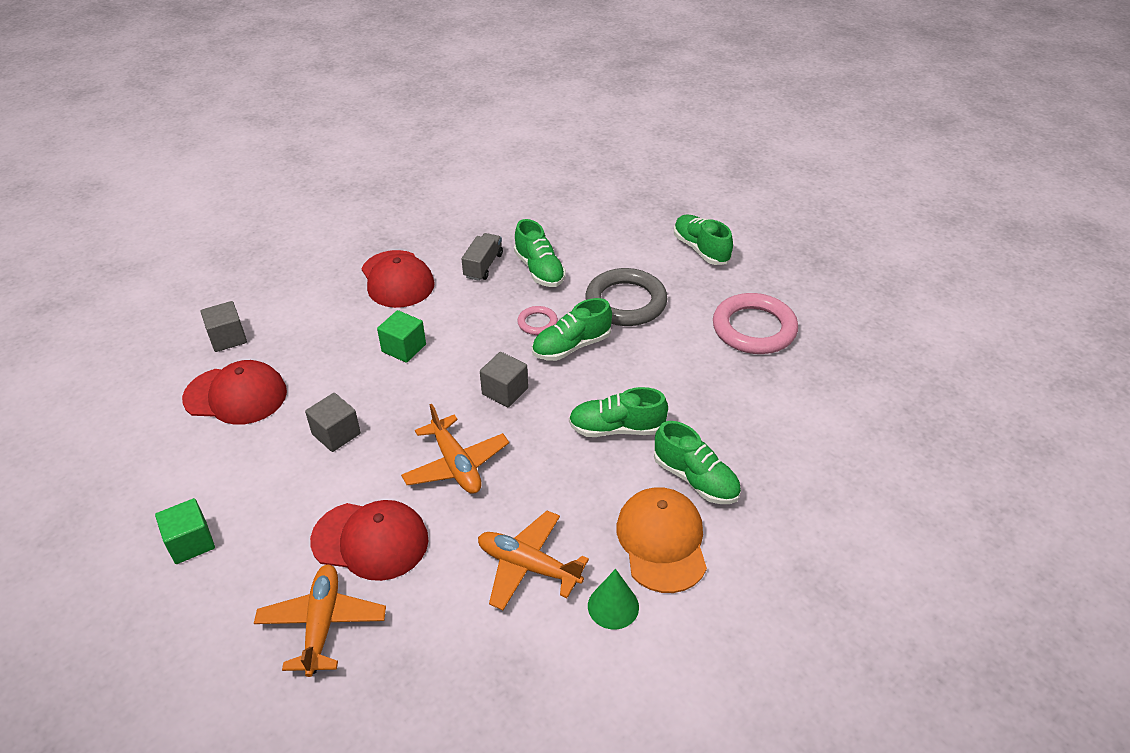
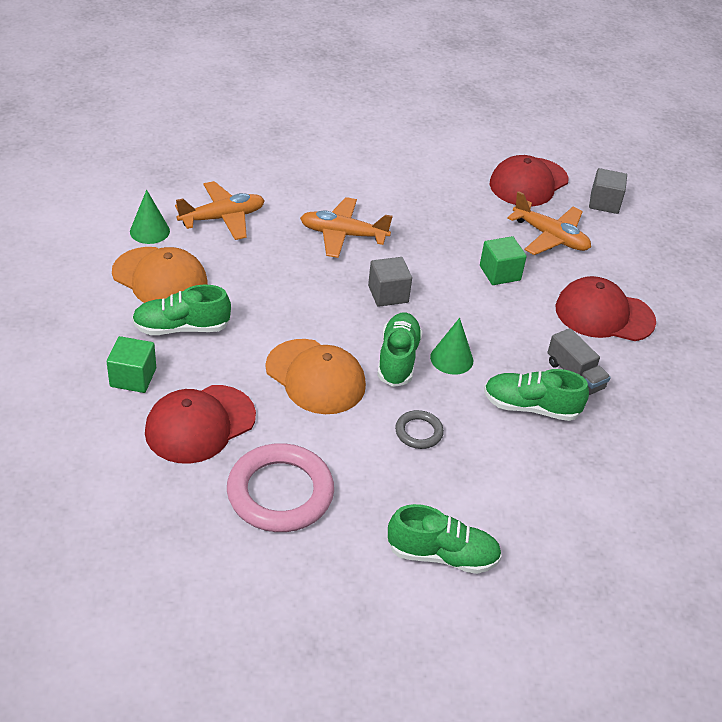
camera: 125 degrees right, 0 degrees up
green cube [155,498,215,564] -> green cube moved to [107,336,156,393]
orange plane [254,565,386,677] -> orange plane moved to [507,191,591,255]
grey cube [305,393,361,452] -> none
red cap [310,500,428,581] -> red cap moved to [145,385,256,464]
pink ring [517,306,558,335] -> green cone [430,318,473,375]
green shoe [569,387,668,437] -> none
grey ring [585,268,667,326] -> grey ring [395,410,444,449], size x0.48
none -> orange cap [265,339,366,414]

